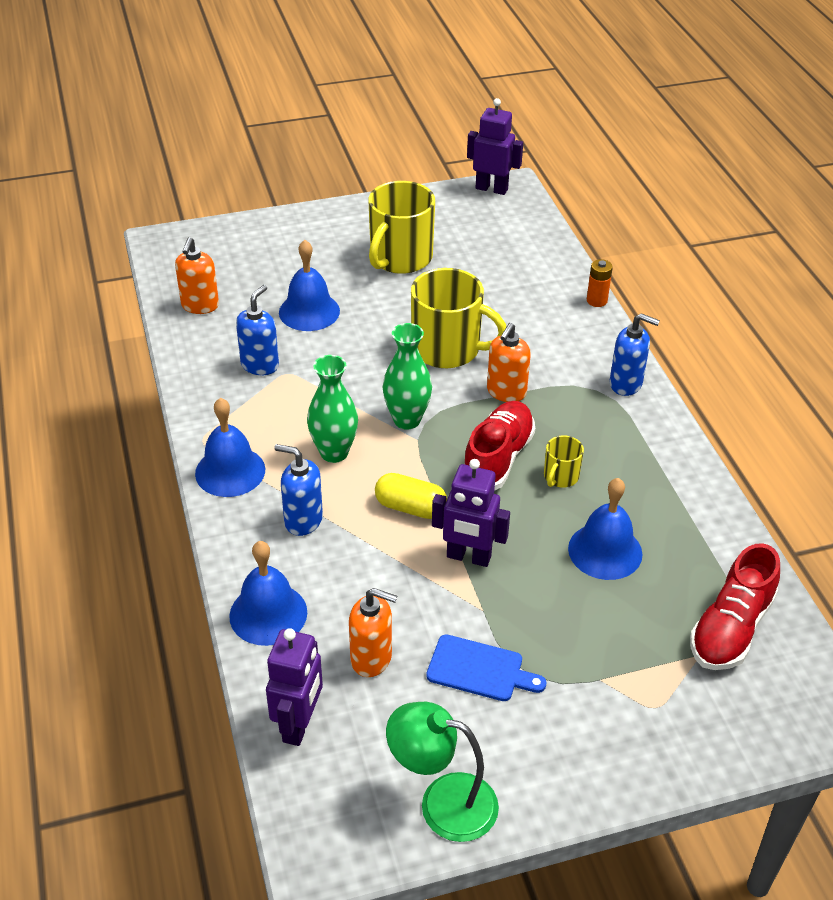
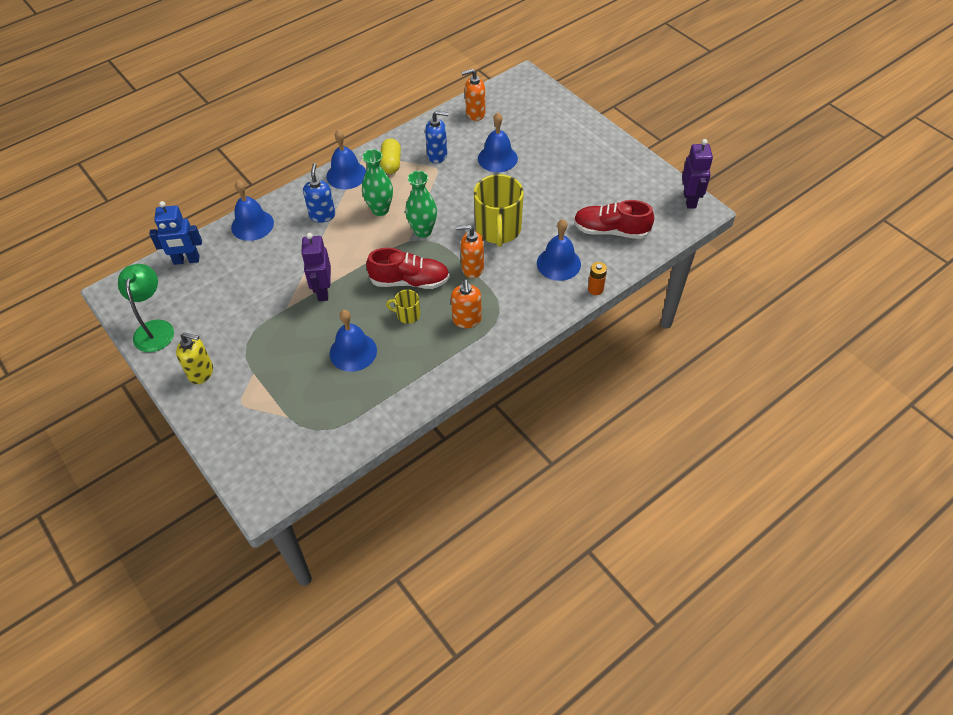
camera: 70 degrees right, 10 degrees up
purple robot [266,628,323,746] -> blue robot [149,201,202,265]
orange soap dispenser [349,588,397,677] -> orange soap dispenser moved to [451,279,482,328]
yellow mug [368,181,435,274] -> none
yellow capsule [375,473,447,519] -> yellow capsule moved to [380,138,401,174]
blue cutting board [426,634,546,701] -> none
blue soap dispenser [610,313,660,396] -> none
red shoe [690,543,780,670] -> red shoe moved to [574,200,654,239]
none -> yellow soap dispenser [176,332,213,384]
none -> blue bell [537,219,581,281]

